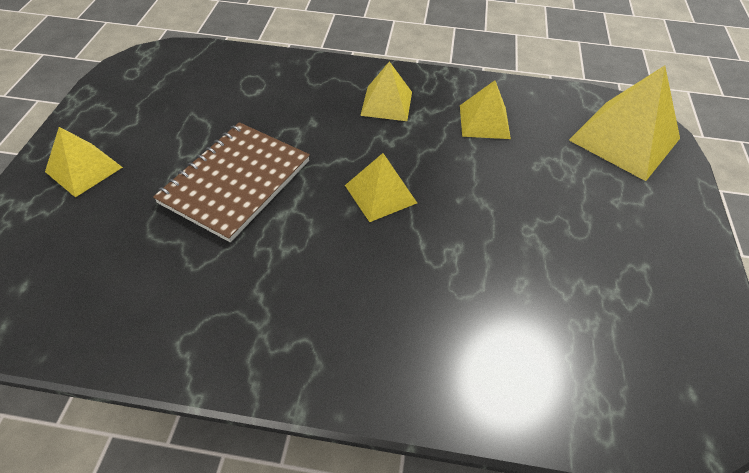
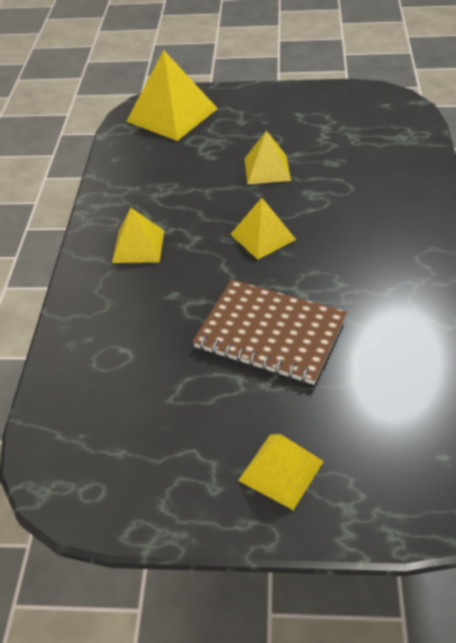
camera: 90 degrees left, 5 degrees down
yellow pyramid [460,80,511,139] -> yellow pyramid moved to [244,131,291,184]

